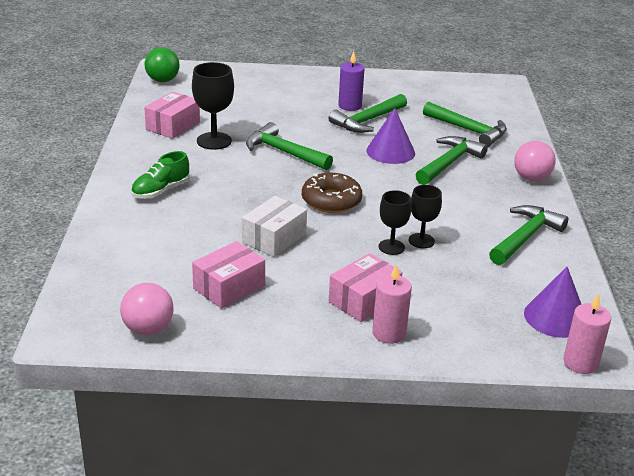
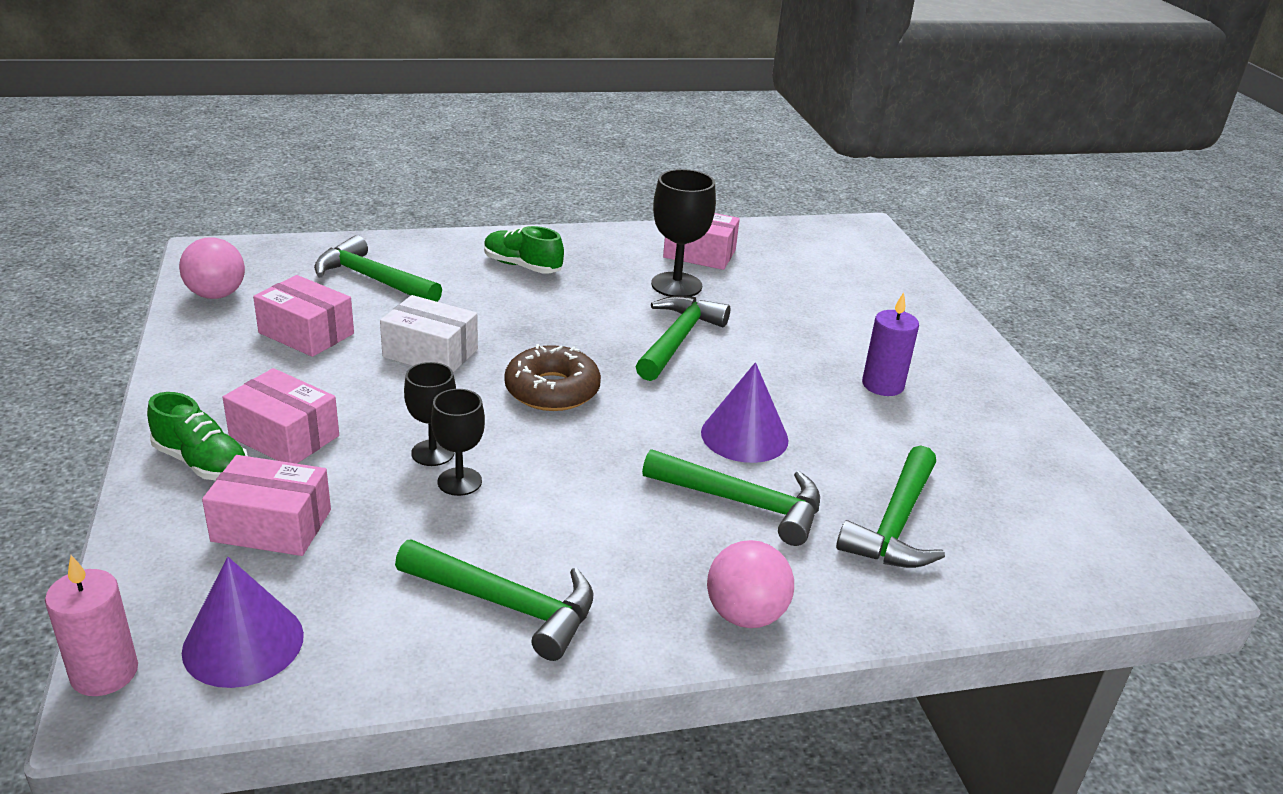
camera: 75 degrees right, 0 degrees up
green ball [145,47,180,82] -> none
green hammer [329,94,407,133] -> green hammer moved to [314,235,442,302]
pink candle [372,264,412,344] -> green shoe [147,392,248,480]
none -> pink box [202,455,331,556]

